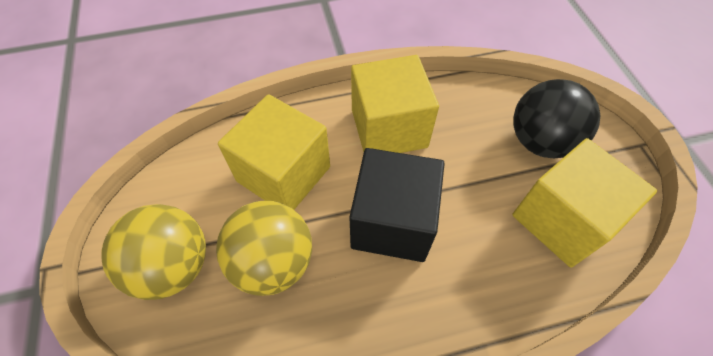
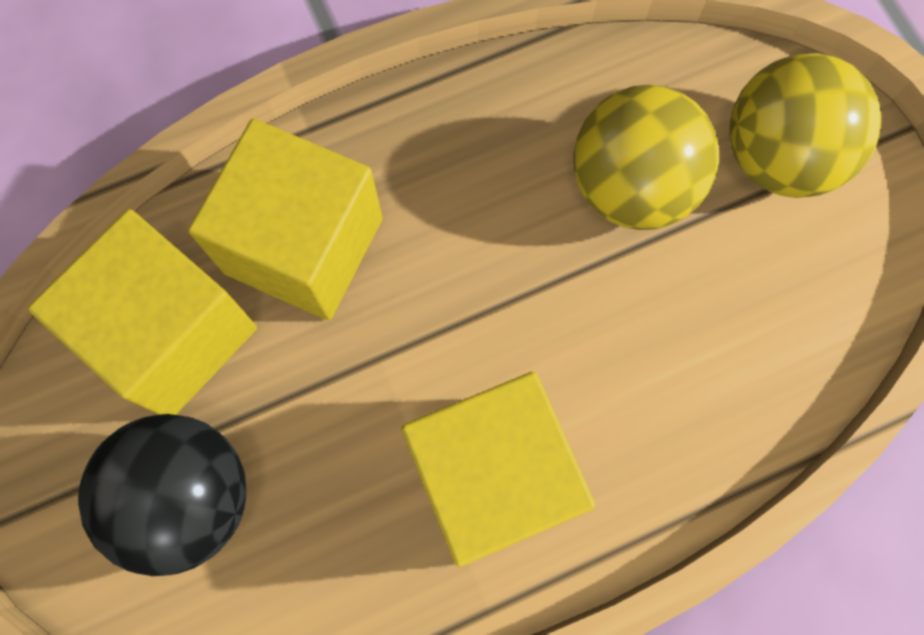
camera: 170 degrees right, 15 degrees up
yellow cube [218,94,330,210] -> yellow cube moved to [188,119,383,320]
black cube [350,148,445,262] -> none

